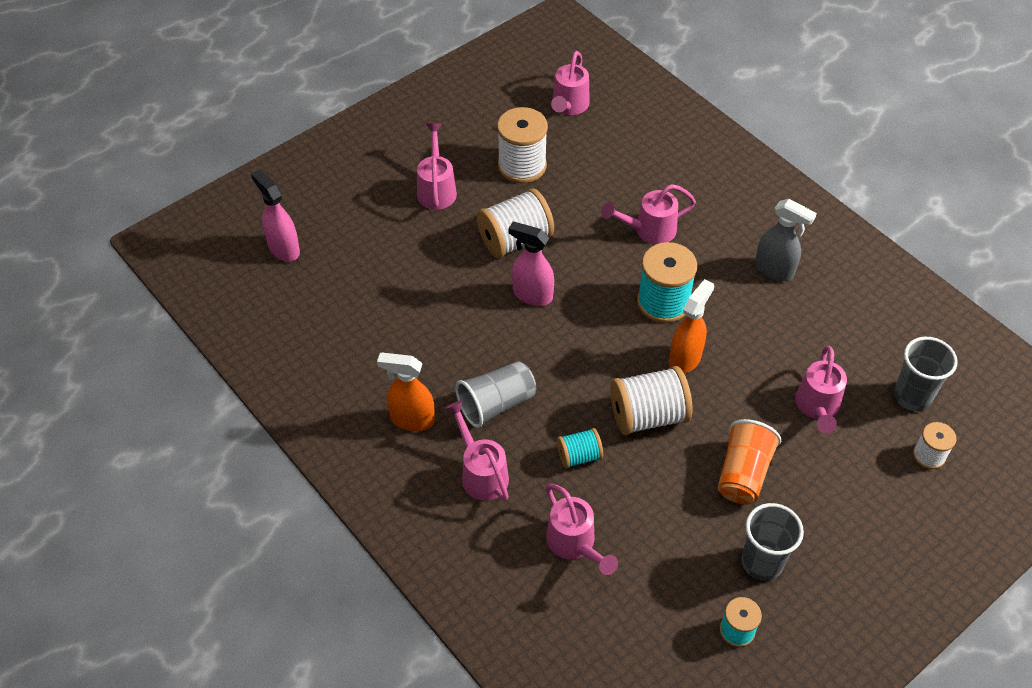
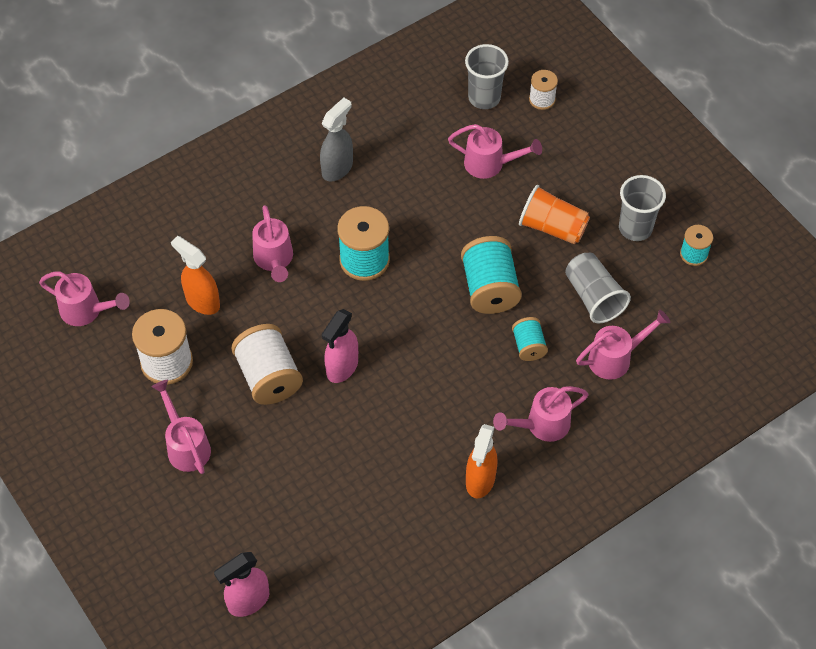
camera: 85 degrees left, 5 degrees up
pink watering can [417,123,457,210] -> pink watering can turned 60 degrees clockwise [152,380,211,474]
grey cup [455,361,536,428] -> grey cup moved to [565,253,631,323]
white spool [610,366,693,435] -> turquoise spool [461,236,522,314]
orange spray bottle [669,279,714,374] -> orange spray bottle moved to [171,236,220,315]

